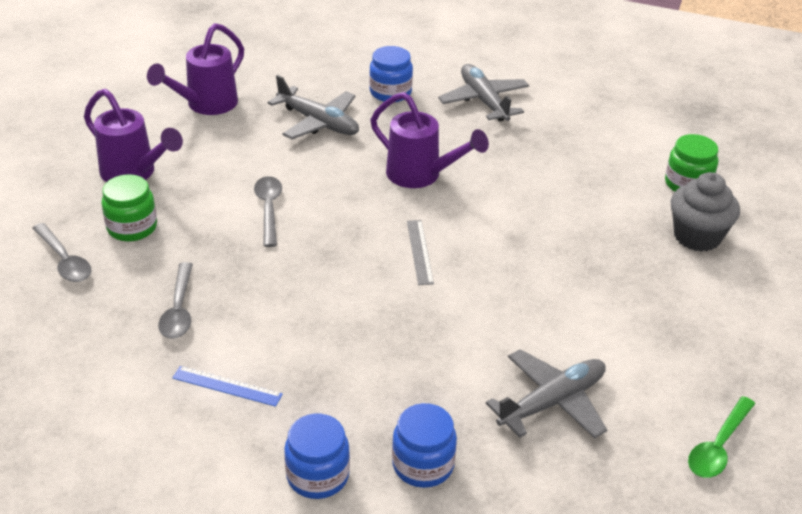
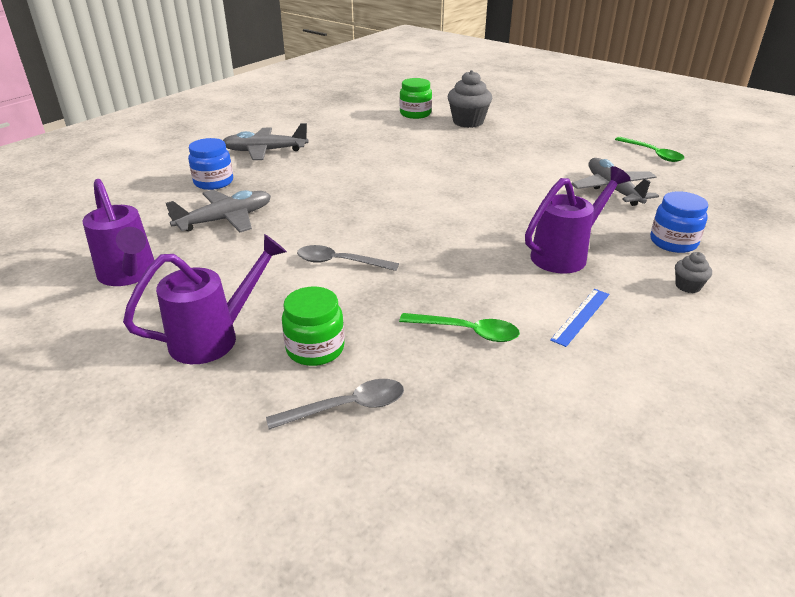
camera: 70 degrees left, 5 degrees down
grey spoon [158,262,193,339] -> green spoon [399,313,520,342]
blue jar [284,414,350,499] -> grey cupcake [675,252,712,293]
purple watering can [370,92,489,188] -> purple watering can moved to [525,166,631,274]
grey ruler [407,220,434,285] -> none

